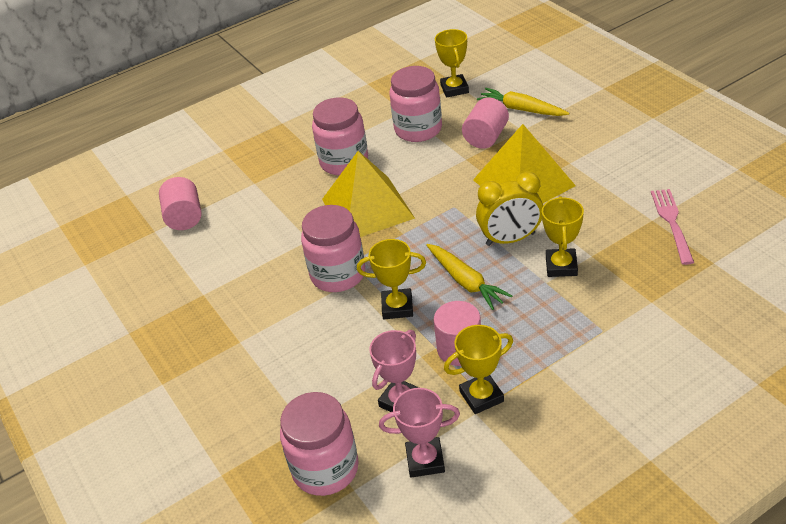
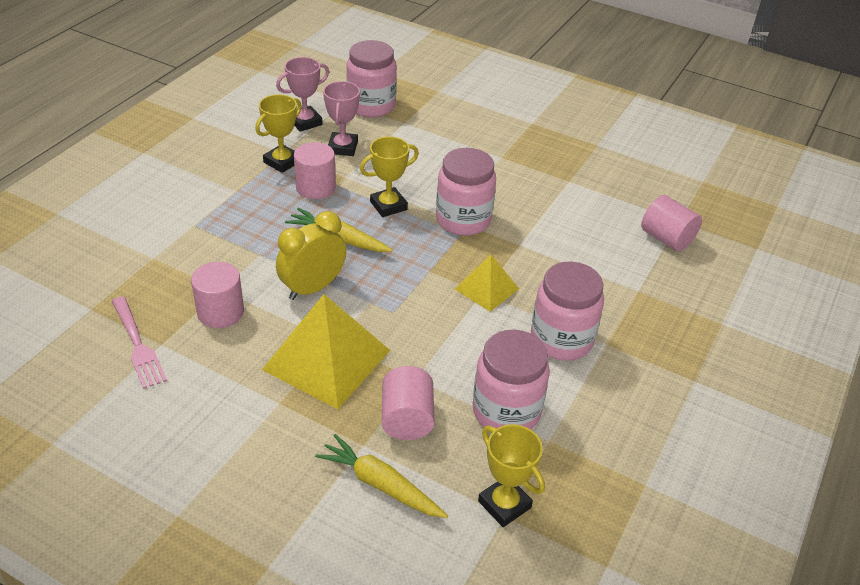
camera: 145 degrees right, 0 degrees up
yellow pyramid [322,151,415,237] -> yellow pyramid [455,255,519,312], size x0.55
yellow carrot [477,88,569,116] -> yellow carrot turned 150 degrees counterclockwise [315,434,448,518]
yellow trophy [542,196,584,277] -> none
none -> pink cylinder [191,262,244,328]

